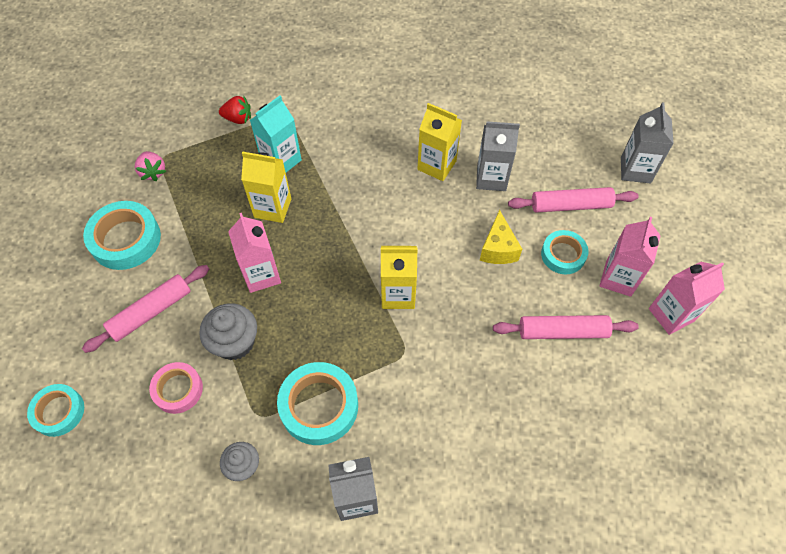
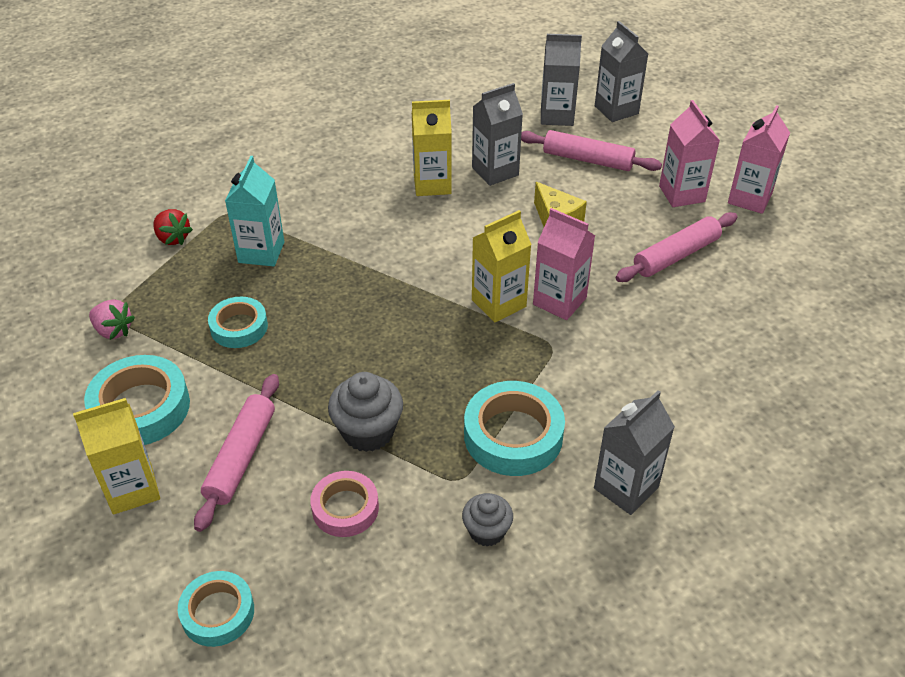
camera: 35 degrees left, 15 degrees down
red strawberry [219,95,251,124] -> red strawberry turned 75 degrees clockwise [153,209,193,245]
pink carton [228,213,281,293] -> pink carton moved to [533,208,595,320]
yellow carton [241,151,291,223] -> yellow carton moved to [73,398,160,515]
pink rolling pin [508,187,639,213] -> pink rolling pin turned 60 degrees clockwise [521,130,662,171]
turquoise tape [541,230,588,274] -> turquoise tape moved to [208,297,268,348]
none -> grey carton [541,34,582,126]

